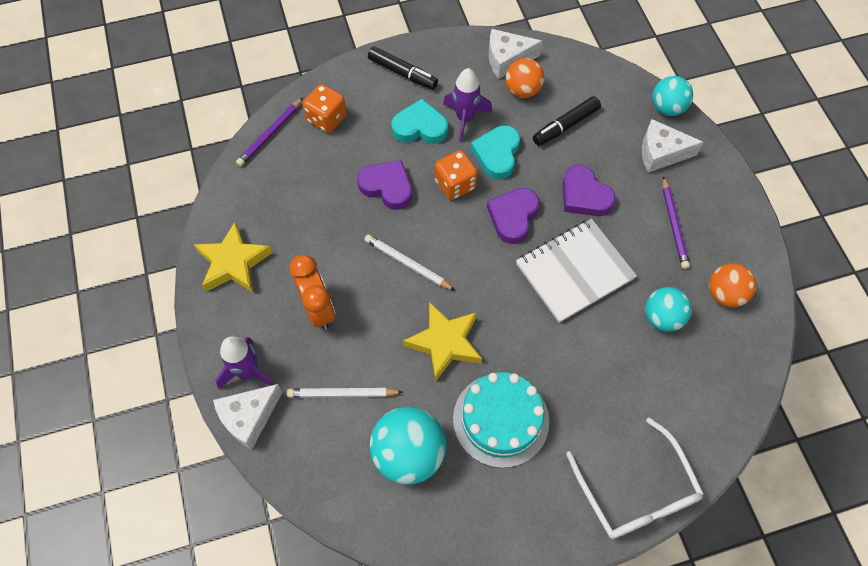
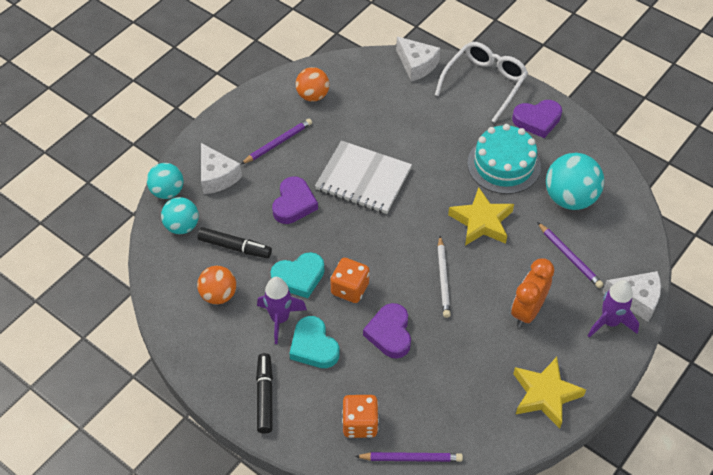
camera: 125 degrees left, 10 degrees down
white pencil [286,388,403,398] -> purple pencil [537,222,603,288]
purple heart [487,188,539,244] -> purple heart moved to [512,100,562,138]
white cheese [489,29,542,79] -> white cheese moved to [396,37,440,82]
turquoise ball [645,287,692,332] -> turquoise ball moved to [161,197,199,234]

